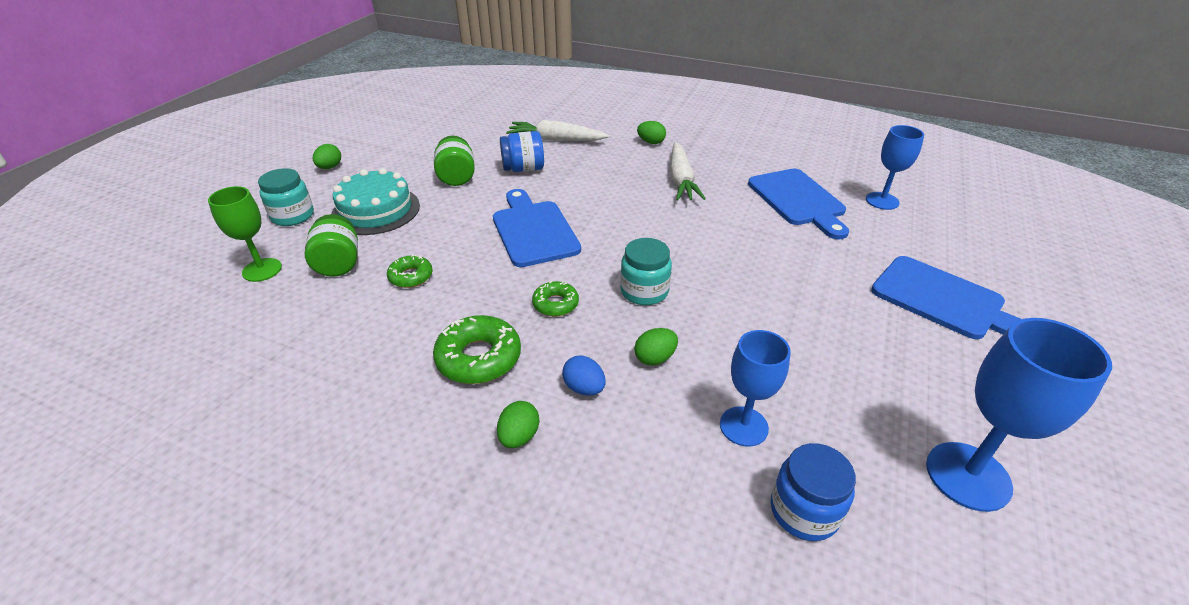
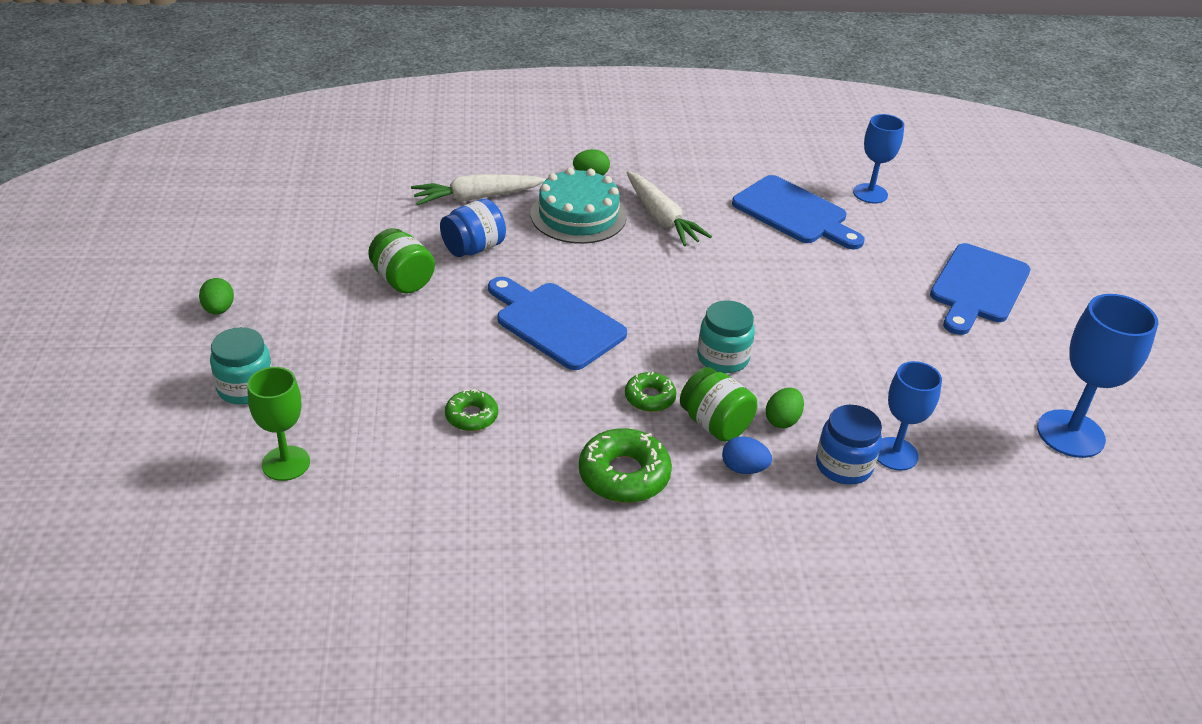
camera: 30 degrees left, 0 degrees up
green jar [305,214,358,276] -> green jar moved to [680,367,757,442]
turquoise cake [331,168,420,235] -> turquoise cake moved to [530,168,626,244]
green egg [497,401,539,448] -> none
blue jar [771,443,856,541] -> blue jar moved to [816,405,882,485]
blue cutting board [871,256,1022,339] -> blue cutting board turned 105 degrees clockwise [930,243,1030,335]

